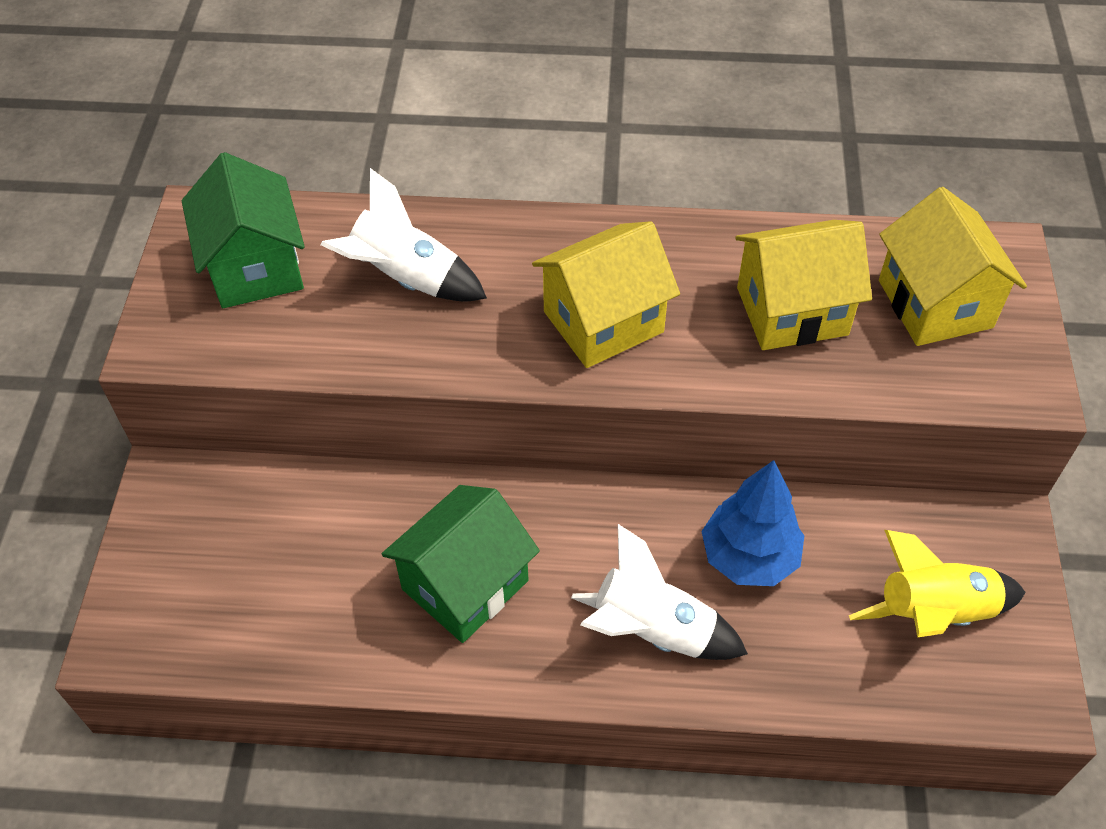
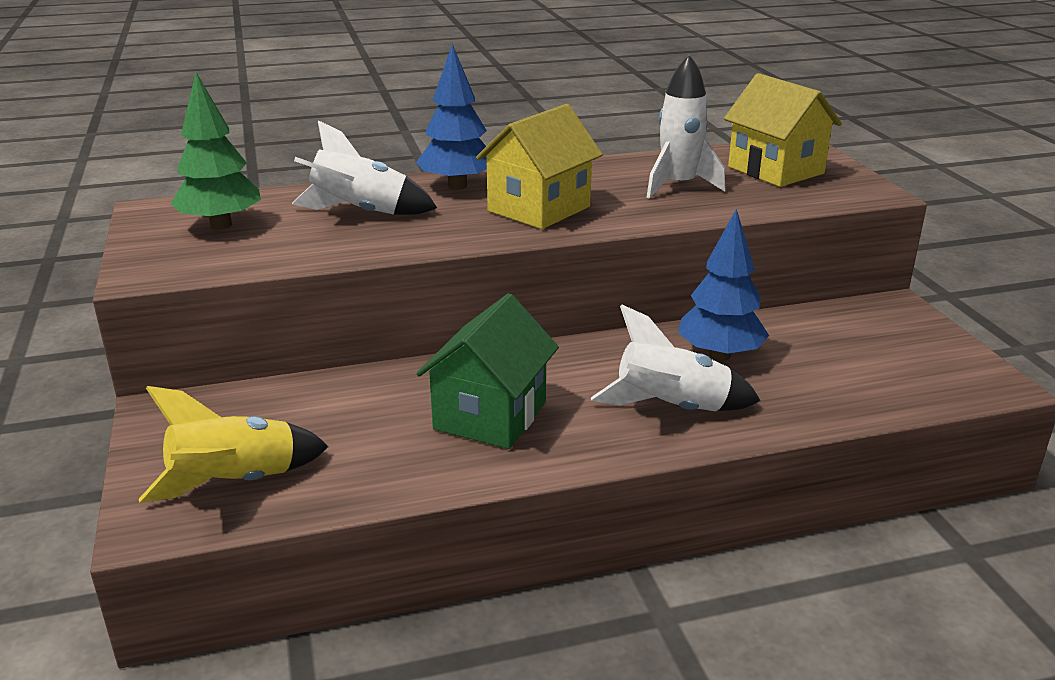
camera: 20 degrees left, 25 degrees down
green house [182,152,305,308] -> green tree [171,72,261,230]
yellow house [735,220,872,350] -> white rocket [646,55,726,199]
yellow rocket [849,530,1026,637] -> yellow rocket moved to [139,386,329,503]
none -> blue tree [416,44,487,190]

